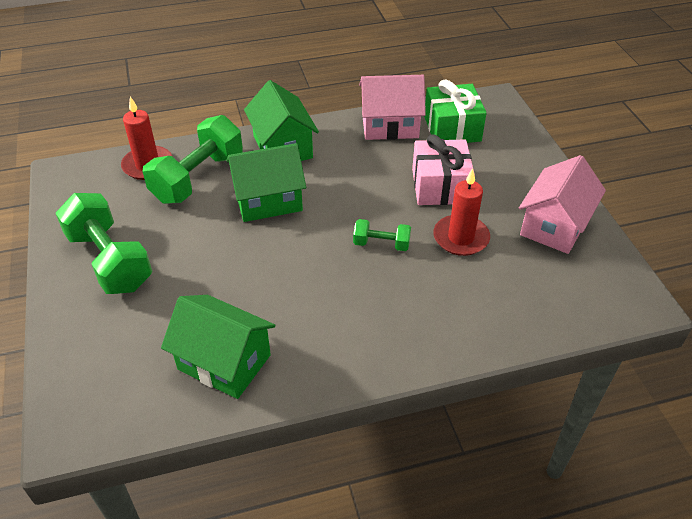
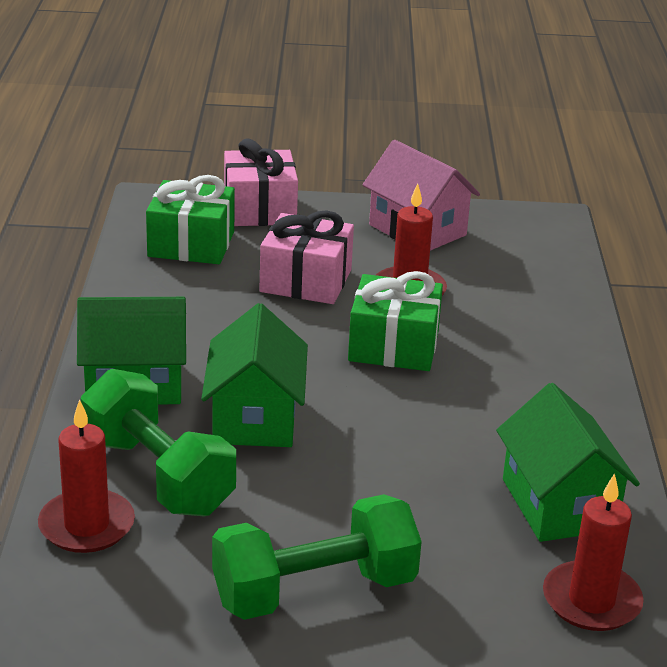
camera: 75 degrees left, 15 degrees down
green house [161,295,275,399] -> green house turned 60 degrees counterclockwise [496,383,640,542]
green dumbbell [353,219,411,251] -> green gift [348,271,443,371]
pink house [359,75,426,140] -> none
none -> pink gift [224,138,298,226]
none -> red candle [543,473,644,631]

